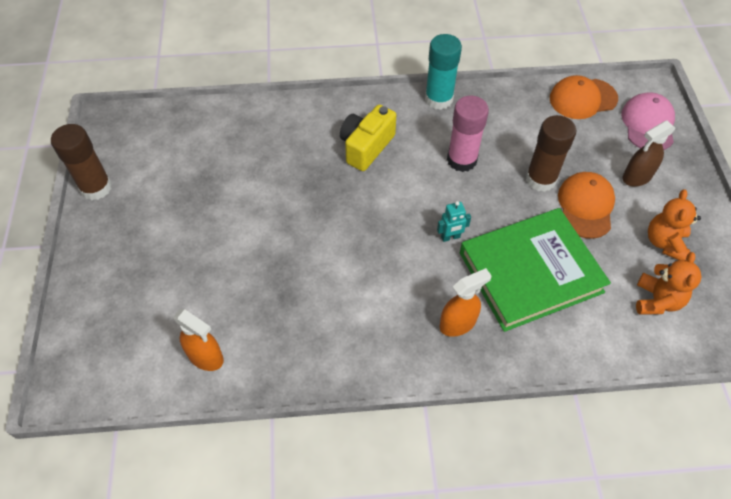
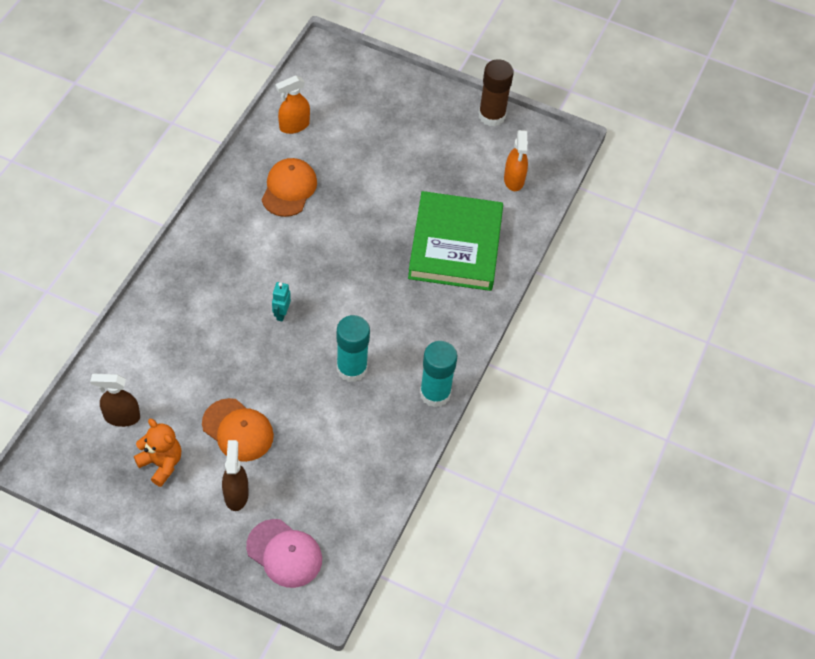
camera: 115 degrees right, 0 degrees up
yellow camera [340,105,396,171] -> none
orange spray bottle [440,268,492,337] -> orange spray bottle moved to [504,130,528,191]
pink glue stick [447,96,489,172] -> turquoise glue stick [337,315,370,382]
green book [460,208,611,332] -> green book moved to [408,191,503,291]
brown glue stick [526,115,576,192] -> none
orange cap [550,75,618,119] -> orange cap moved to [261,158,317,217]
orange teddy bear [636,252,701,314] -> brown spray bottle [90,374,140,427]

